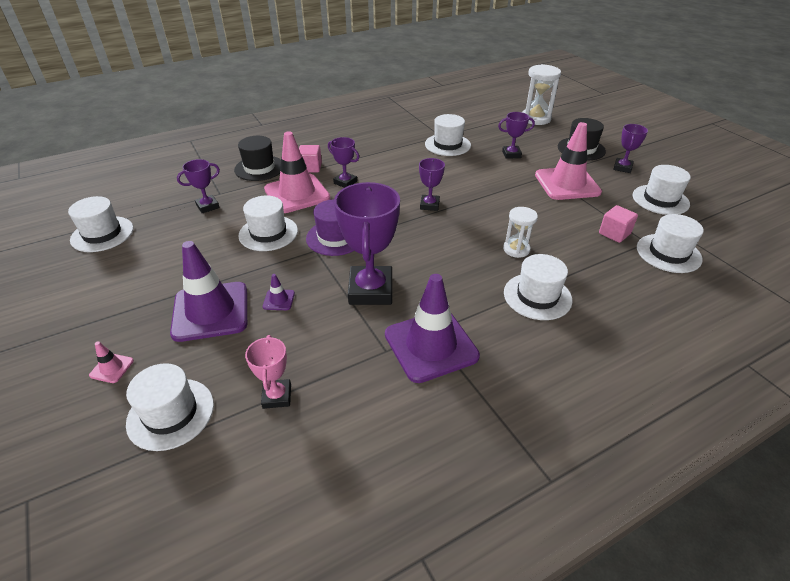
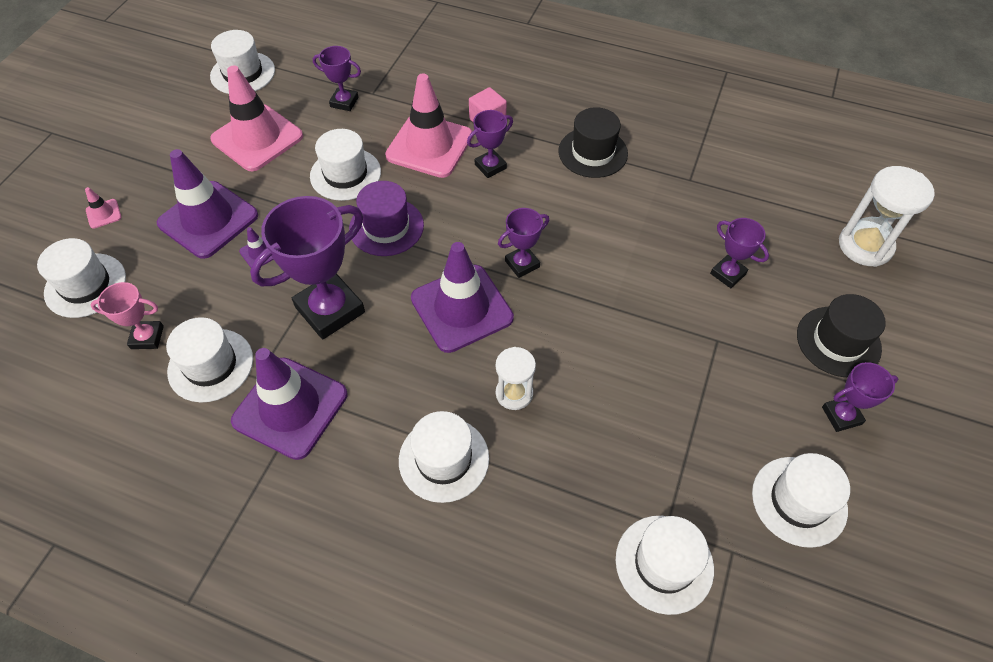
camera: 50 degrees right, 15 degrees up
black hat [234,136,281,181] -> black hat moved to [559,107,628,178]
pink trophy [245,335,291,409] -> pink trophy turned 45 degrees clockwise [91,282,164,349]
purple trophy [328,137,359,188] -> purple trophy turned 60 degrees clockwise [467,110,513,178]
white hat [425,114,471,156] -> white hat moved to [166,317,253,402]
pink traffic cone [535,122,602,200] -> pink traffic cone moved to [210,65,303,171]
pink cube [599,205,638,243] -> none
none -> purple traffic cone [411,242,514,353]

